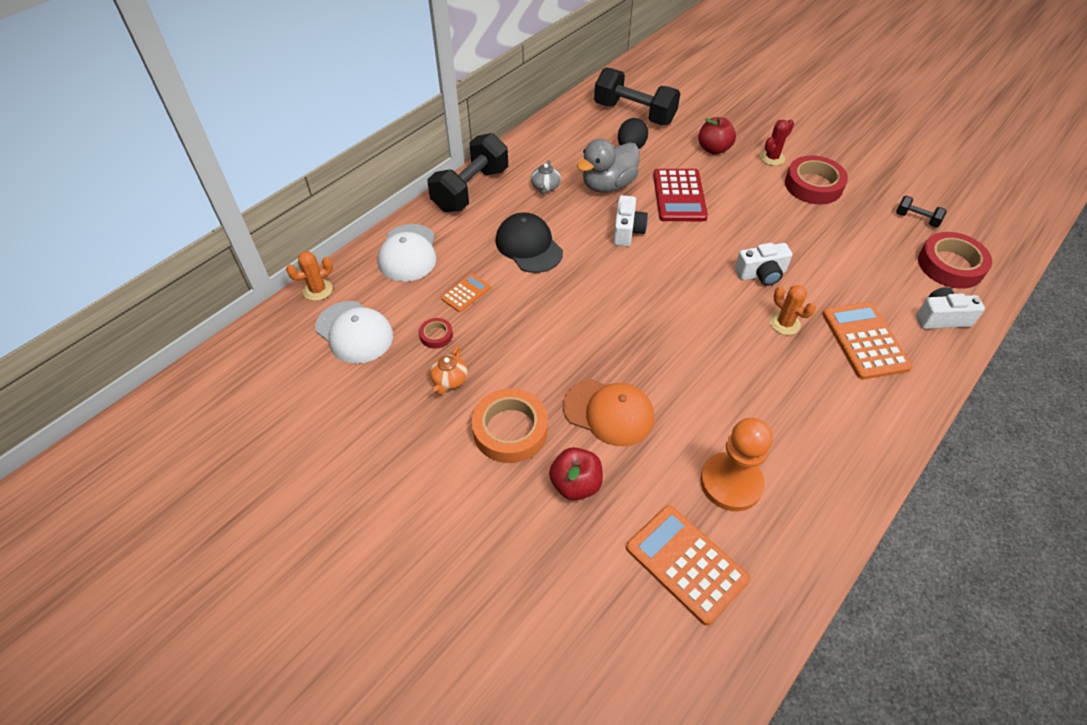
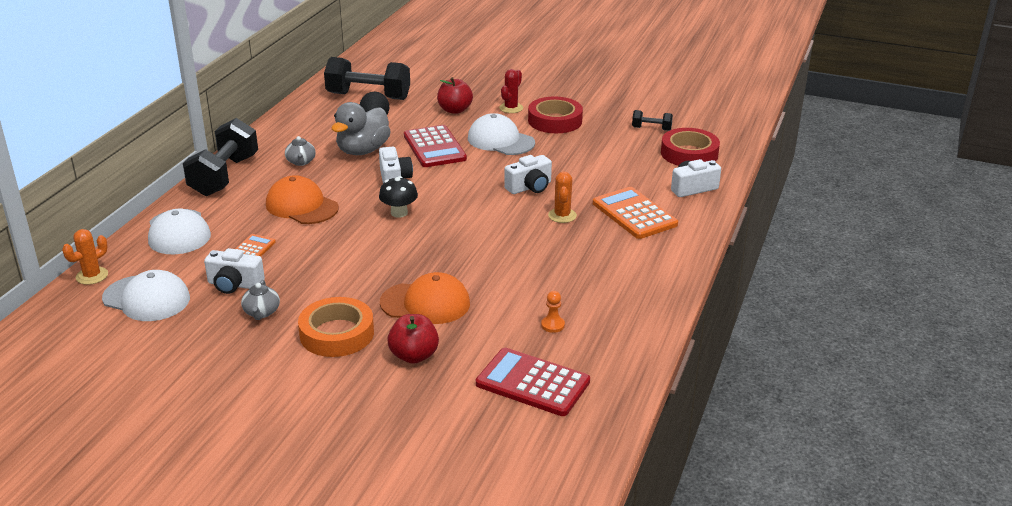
camera: 20 degrees left, 20 degrees down
red tape [419,318,453,349] -> white camera [204,248,265,294]
orange teapot [430,346,467,395] -> grey teapot [241,280,280,320]
black cap [496,212,563,273] -> orange cap [266,175,339,224]
orange calculator [626,505,750,626] -> red calculator [476,348,590,416]
orange pawn [700,418,773,511] -> orange pawn [541,291,565,333], size x0.41
orange cactus [770,285,816,335] -> orange cactus turned 60 degrees clockwise [548,172,577,223]
none -> black mushroom [379,176,418,218]
none -> white cap [468,113,535,155]

